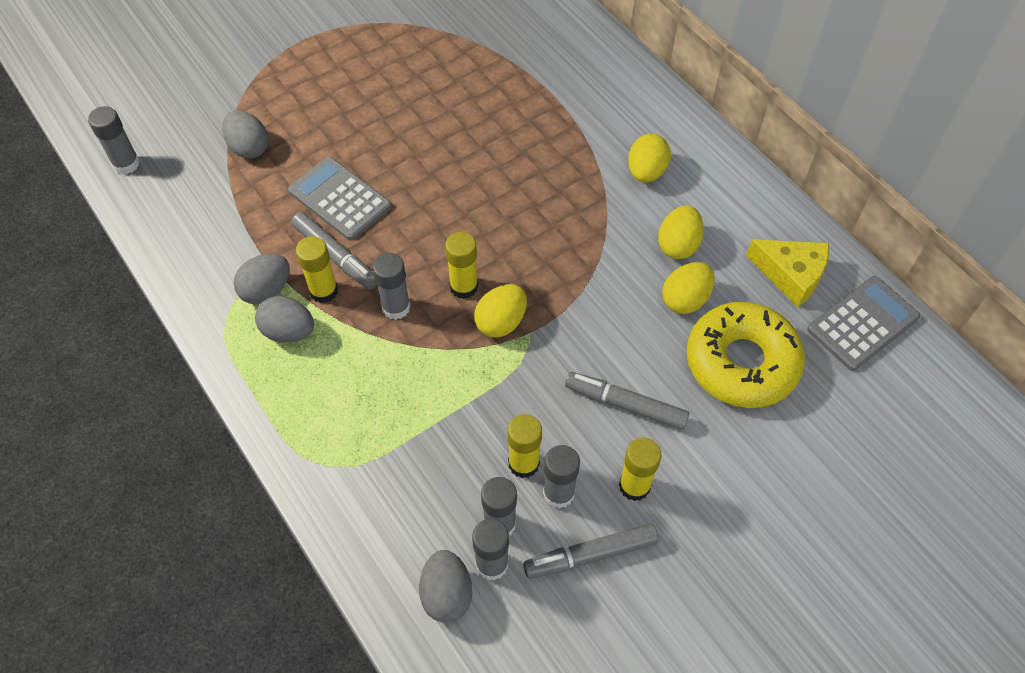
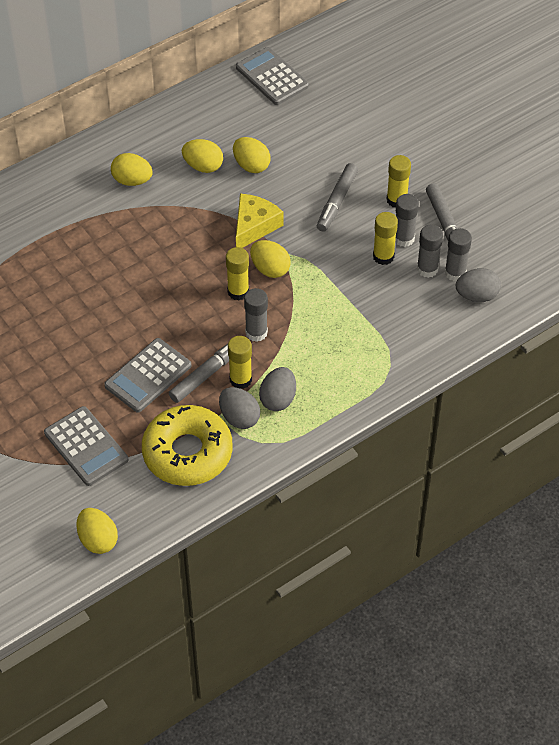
camera: 90 degrees left, 5 degrees down
grey glue stick [88,106,140,174] -> yellow egg [77,508,118,554]
grey egg [222,110,268,159] -> grey calculator [44,406,128,486]
yellow donut [687,302,805,408] -> yellow donut moved to [142,405,233,486]
yellow cheese [746,239,829,307] -> yellow cheese moved to [236,194,283,248]

